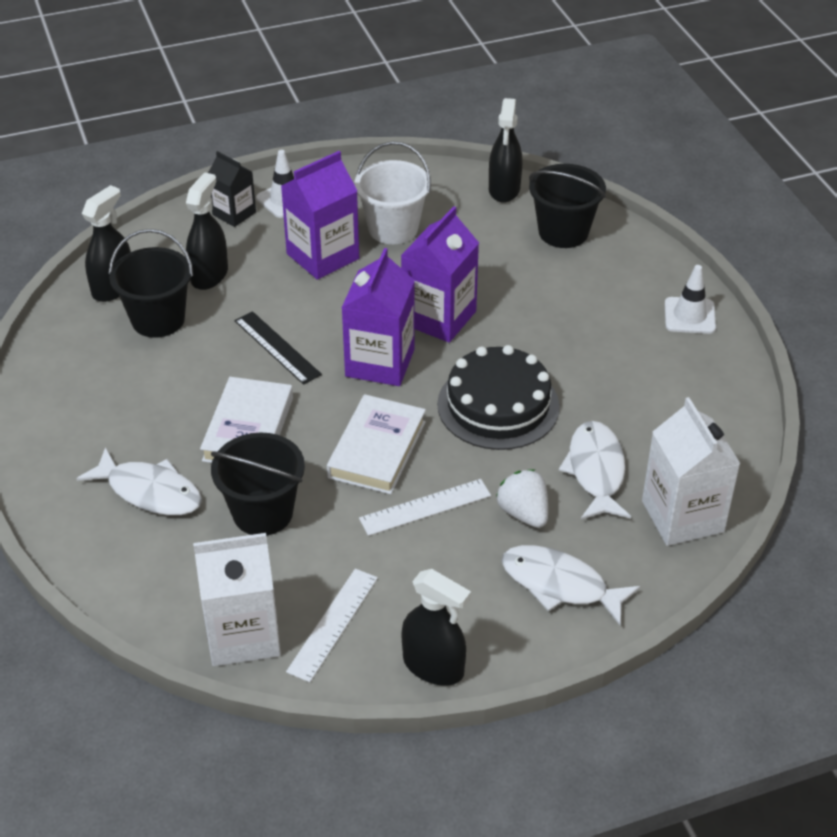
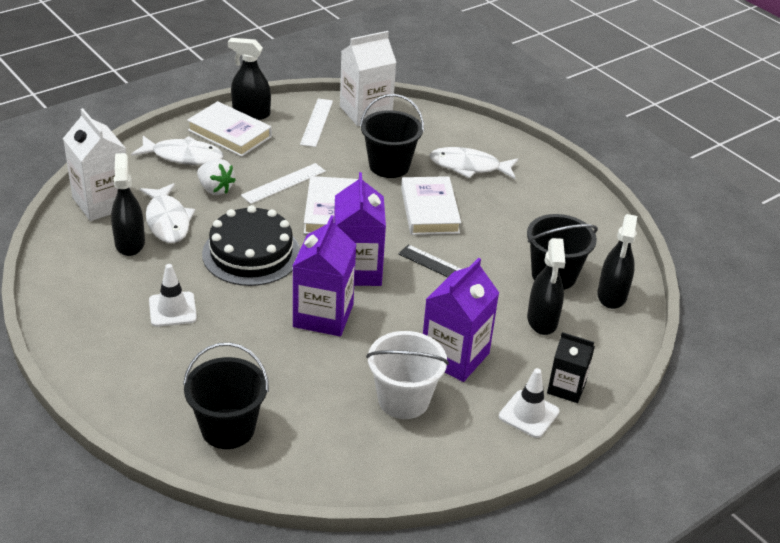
camera: 160 degrees right, 5 degrees down
black spray bottle [489,98,522,203] -> black spray bottle moved to [111,153,145,256]
white traffic cone [665,265,716,334] -> white traffic cone moved to [149,264,197,327]
none -> white book [187,101,272,157]

